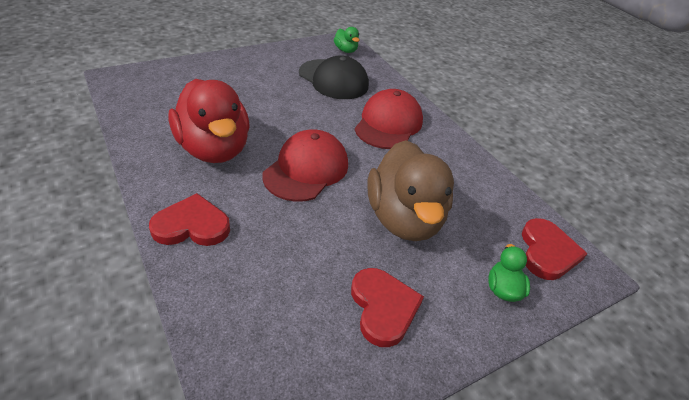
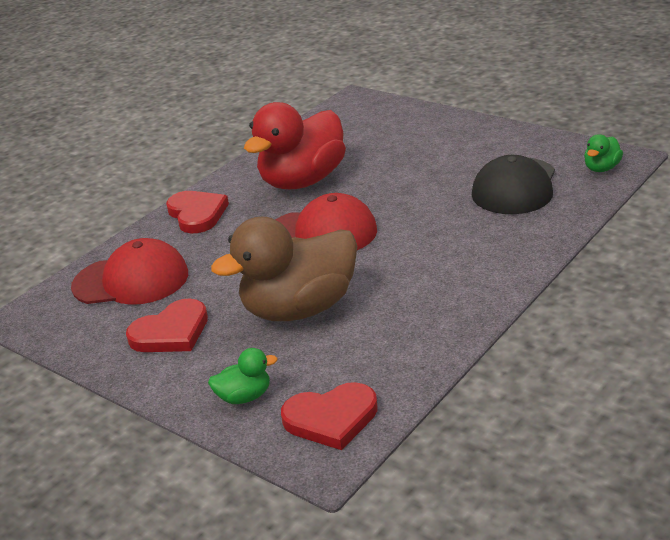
camera: 75 degrees right, 10 degrees down
red cap [355,89,423,149] -> red cap moved to [71,238,188,305]

